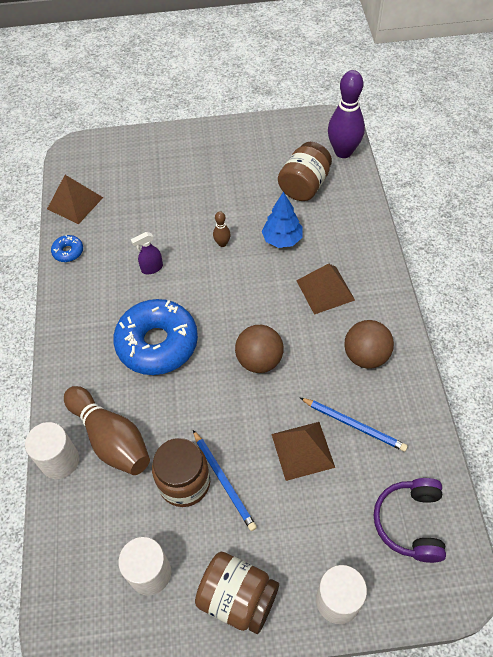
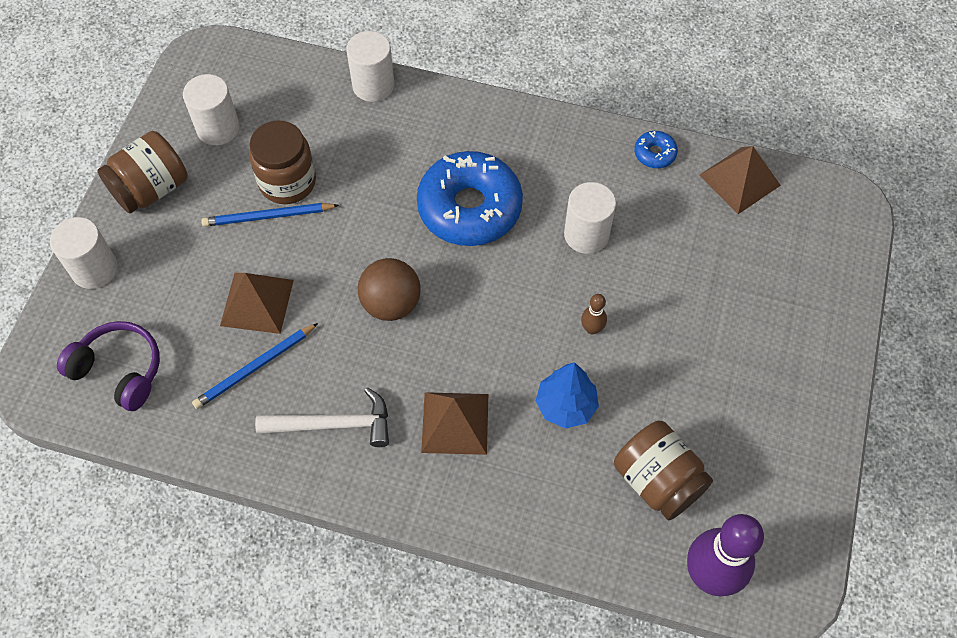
camera: 110 degrees right, 5 degrees up
brown bowling pin [64,386,150,475] -> none
purple spray bottle [131,232,163,274] -> white cylinder [564,182,616,254]
brown ball [344,320,394,369] -> white hammer [255,387,389,447]

